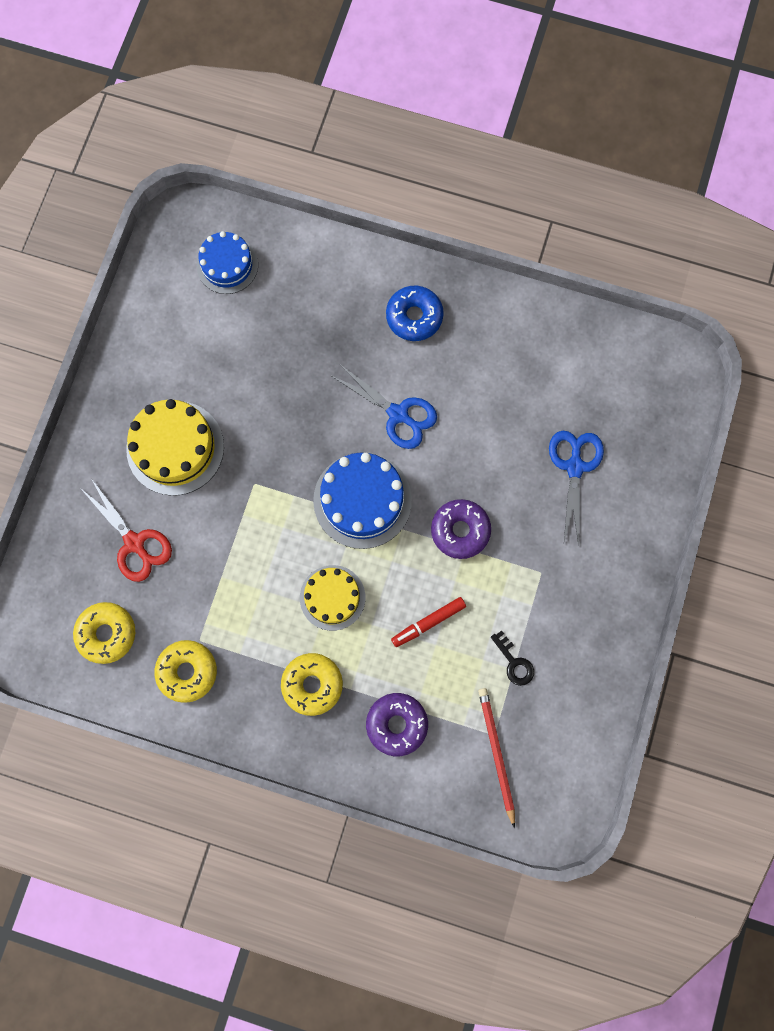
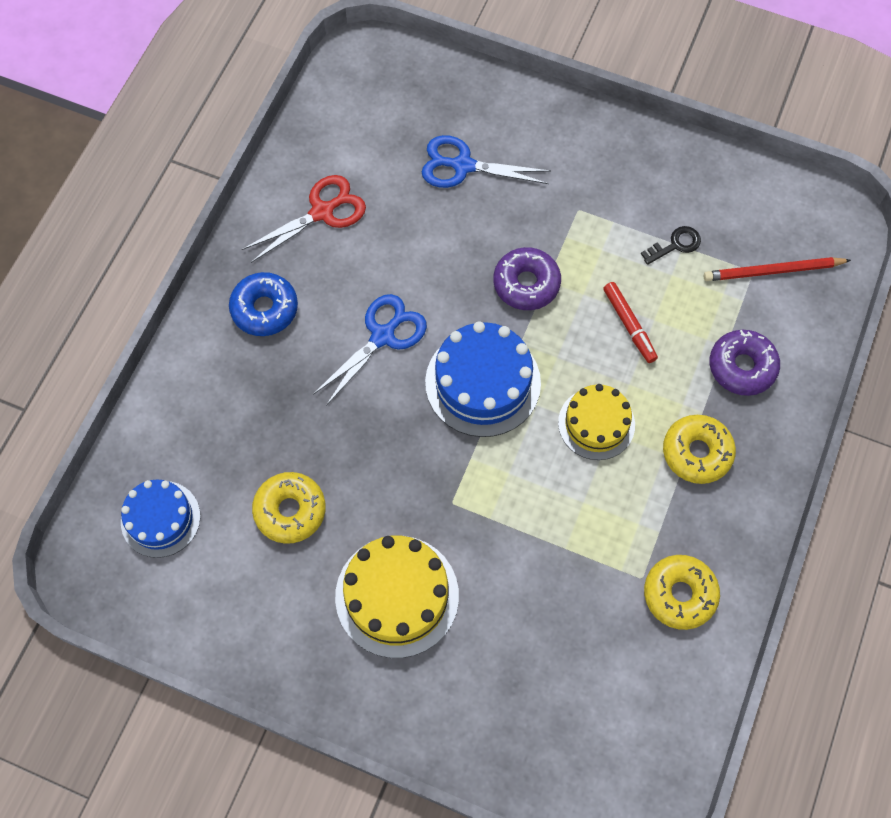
camera: 85 degrees left, 10 degrees down
yellow donut [73,602,135,664] -> yellow donut moved to [252,472,326,544]
red scissors [80,478,172,582] -> red scissors moved to [242,175,366,263]

